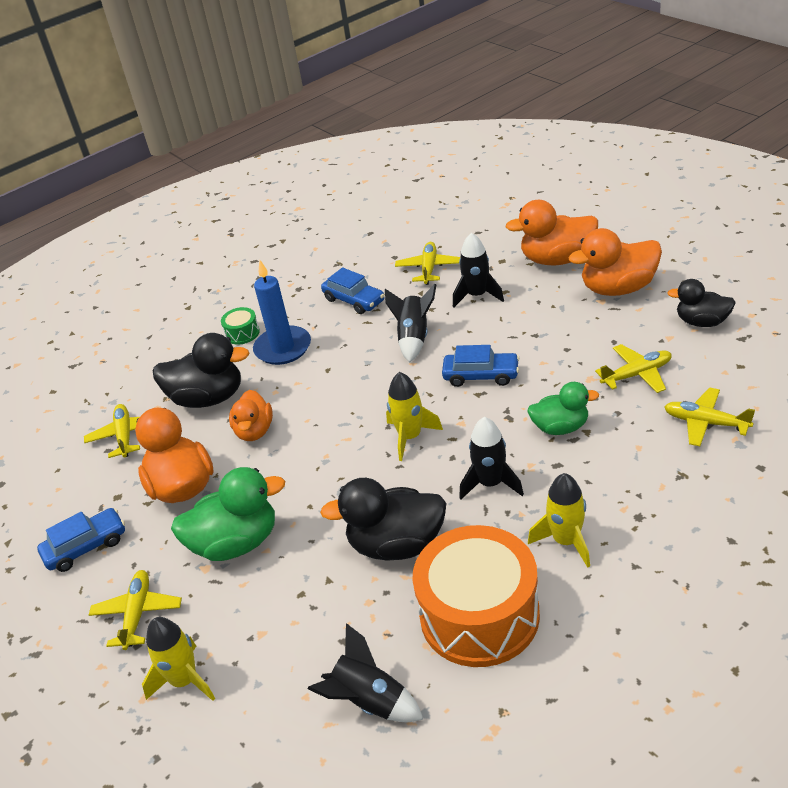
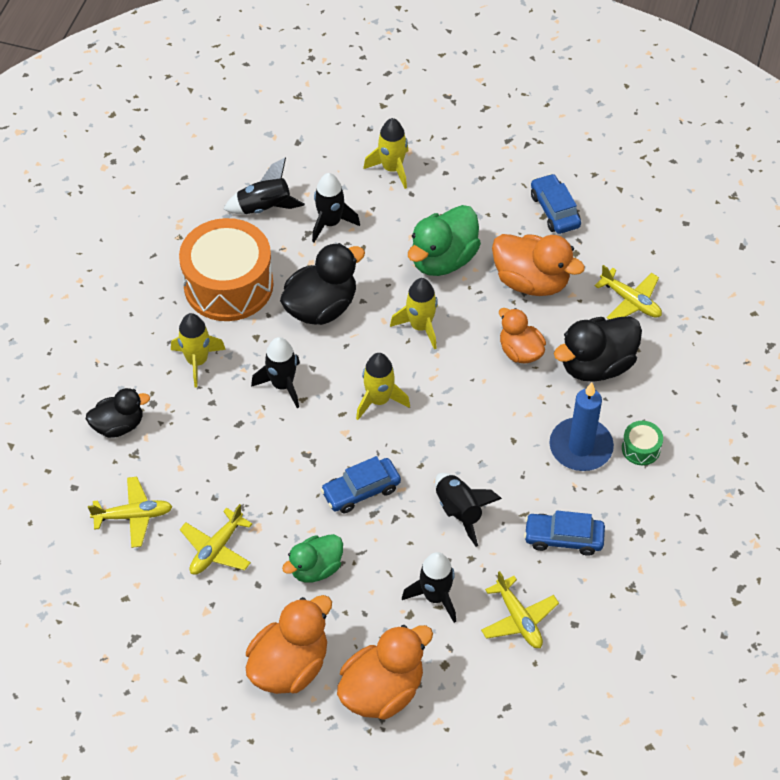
camera: 140 degrees right, 15 degrees up
blue car [37,508,125,572] -> blue car turned 135 degrees clockwise [531,174,581,234]
yellow plane [89,570,182,650] -> none
green duck [527,382,599,435] -> green duck moved to [282,534,343,583]
black duck [667,279,736,327] -> black duck moved to [86,388,150,438]
none -> black rocket [312,173,360,242]
none -> yellow rocket [390,278,438,349]

